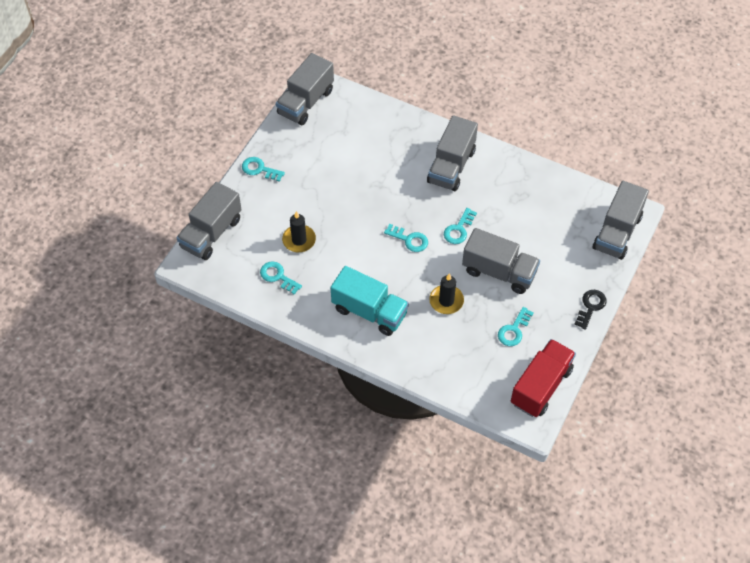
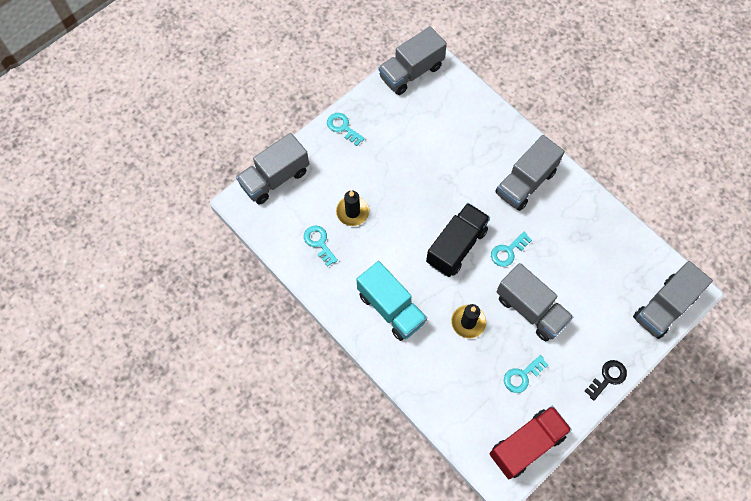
camera: 20 degrees right, 10 degrees up
turquoise key [384,224,428,252] -> black truck [426,203,490,277]

